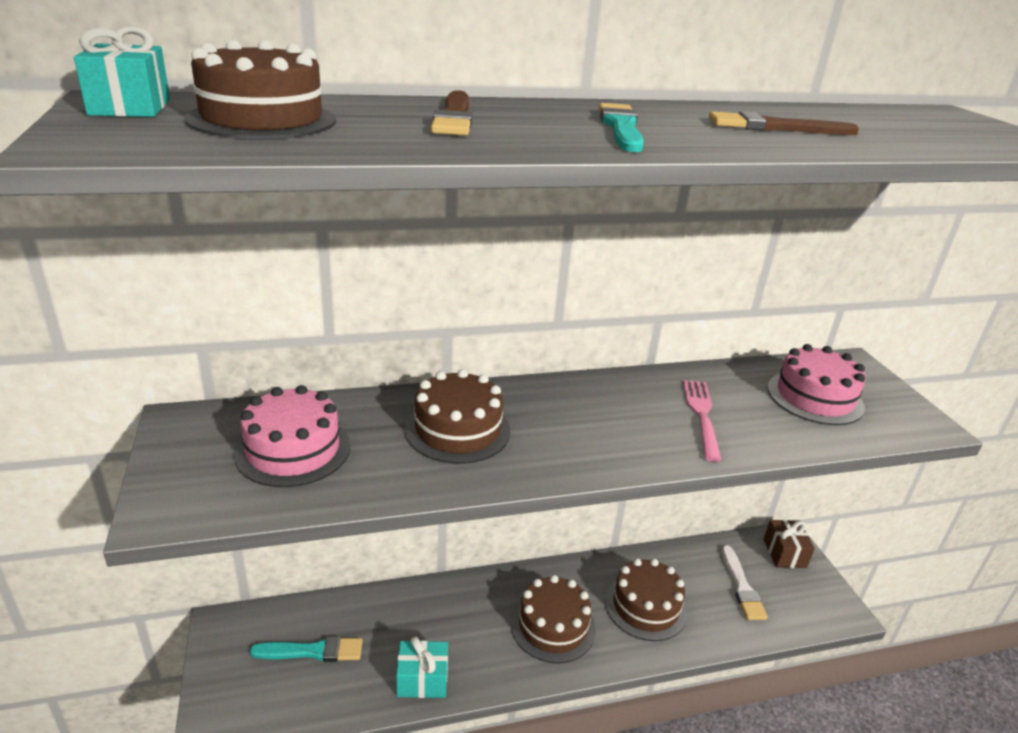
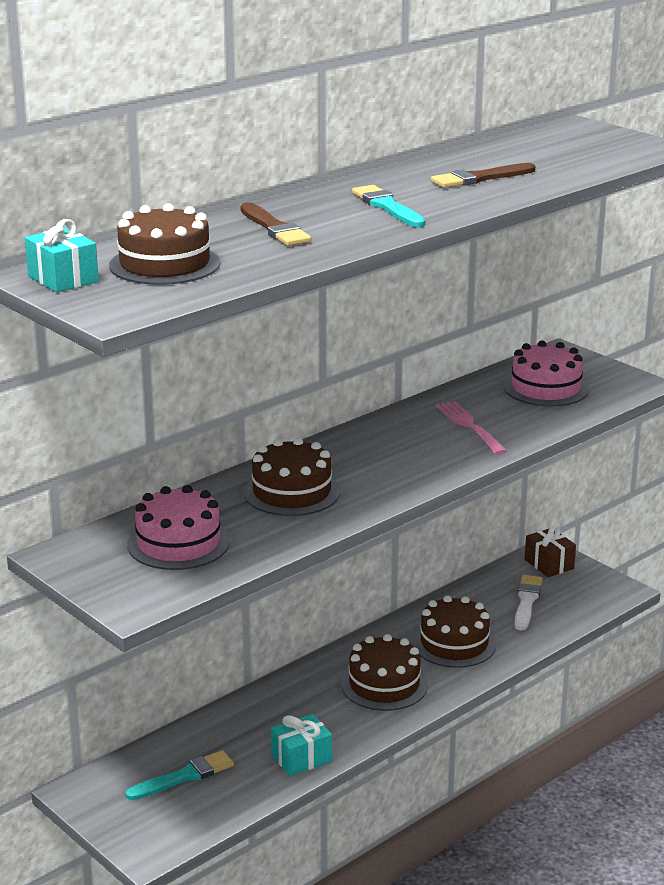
camera: 25 degrees left, 5 degrees down
white brush [721,545,768,620] -> white brush turned 135 degrees counterclockwise [514,575,543,630]

